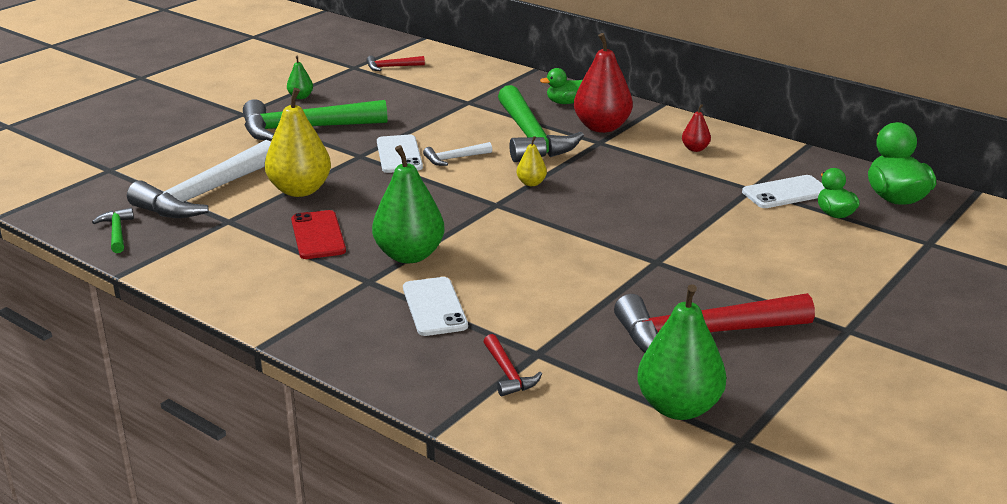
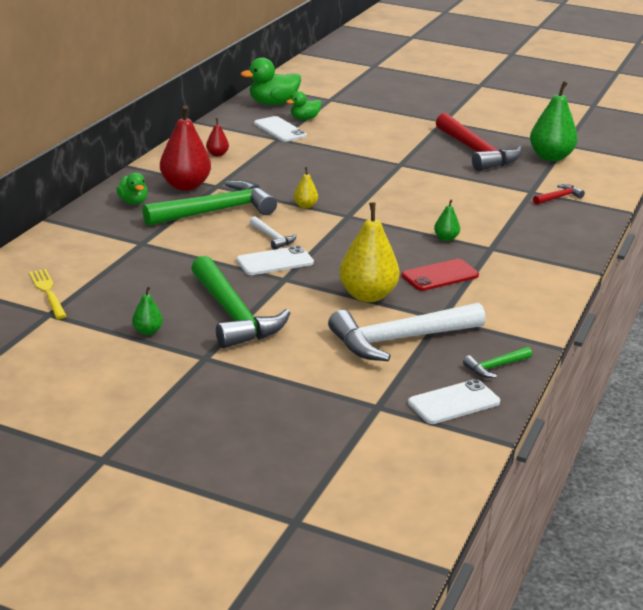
camera: 105 degrees left, 0 degrees up
white hammer [127,140,271,218] -> white hammer turned 135 degrees clockwise [328,303,486,361]
red hammer [366,56,425,71] -> yellow fork [29,269,67,319]
green pear [372,145,444,263] -> green pear [434,200,460,241], size x0.47
white phone [403,277,468,336] -> white phone moved to [408,379,500,424]

